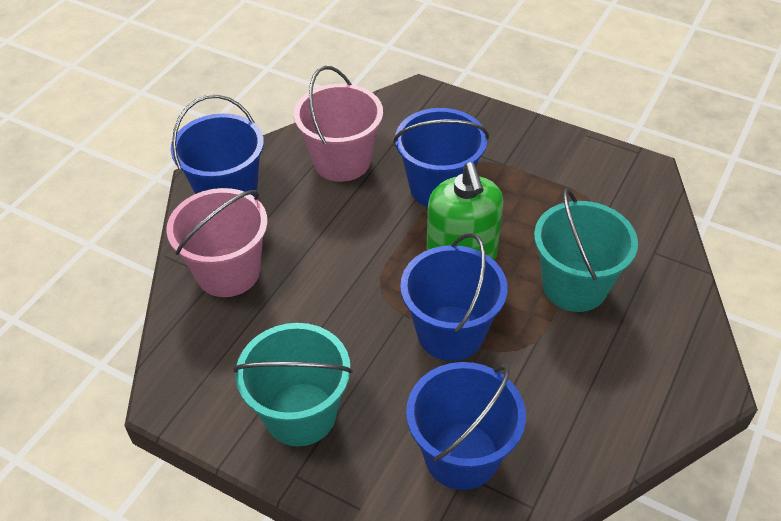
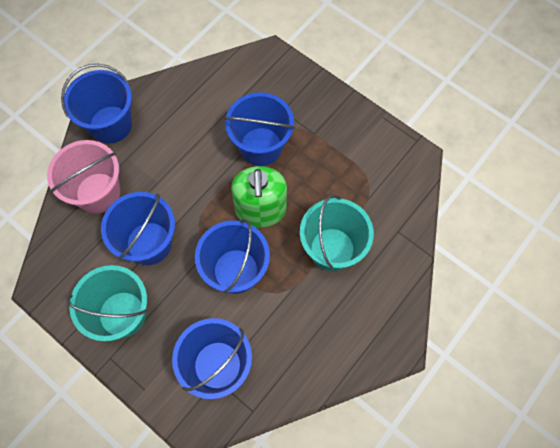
camera: 10 degrees right, 20 degrees up
pink bucket [294,66,383,182] -> none
none -> blue bucket [101,192,175,265]

